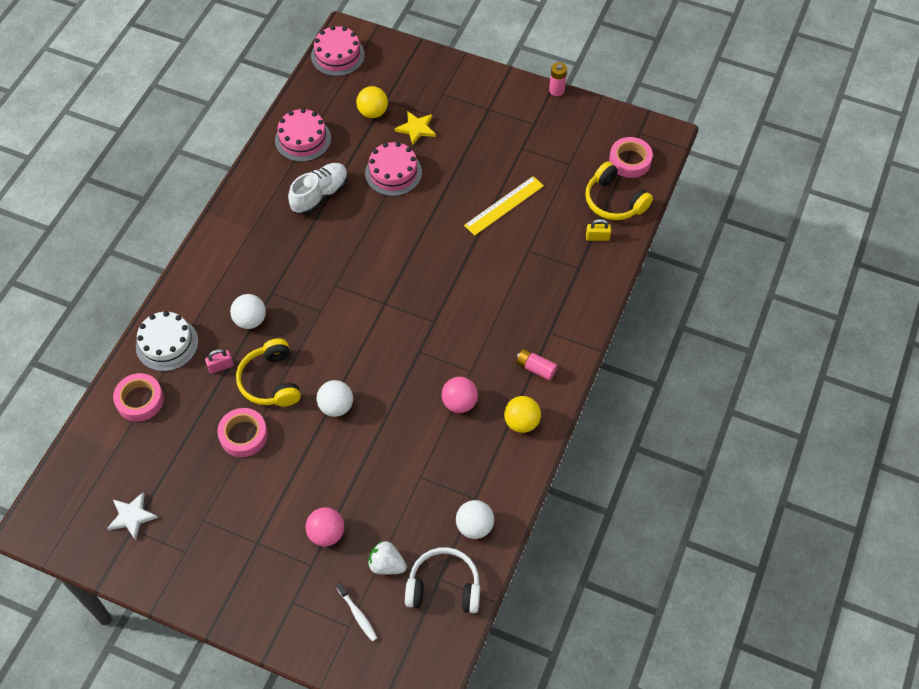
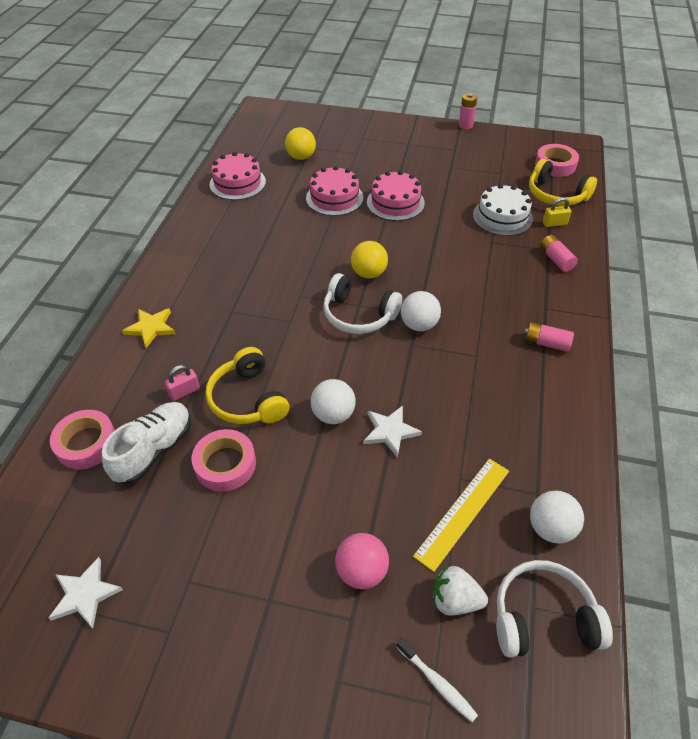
camera: 10 degrees left, 10 degrees down
white cake [136,311,198,371] -> white cake moved to [473,184,533,236]
white ball [230,294,266,329] -> white ball moved to [401,291,441,331]
white shoe [288,163,348,215] -> white shoe moved to [102,402,191,484]
pink cake [311,26,365,76] -> pink cake moved to [367,171,425,221]
yellow star [395,111,436,146] -> yellow star moved to [122,308,176,348]
pink ball [442,377,478,413] -> none
yellow ruler [464,176,544,236] -> yellow ruler moved to [413,459,509,572]
yellow ball [504,396,541,433] -> yellow ball moved to [351,241,388,279]
none -> white headphones [323,273,402,334]
none -> white star [363,405,422,458]
none -> pink battery [540,235,578,272]

